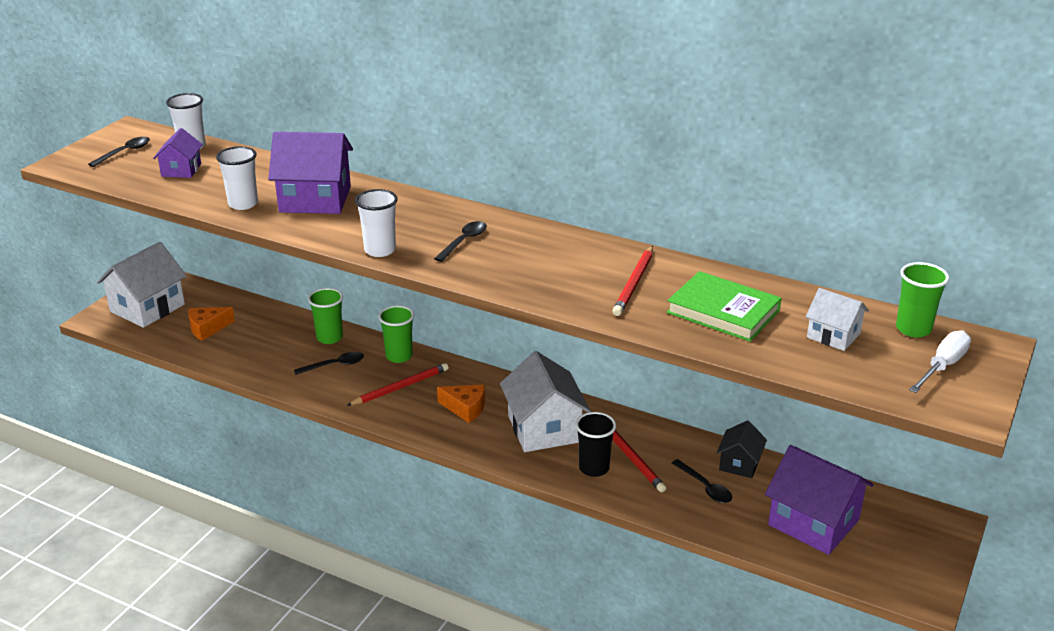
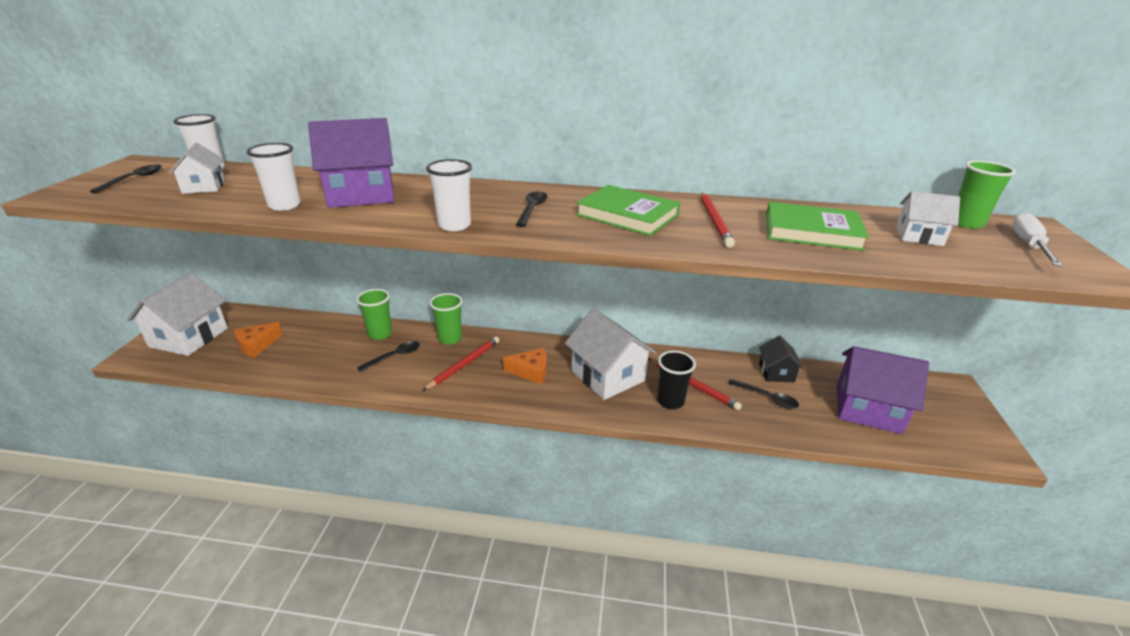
camera: 20 degrees left, 0 degrees up
purple house [153,128,203,178] -> white house [169,143,225,194]
none -> green book [576,185,680,236]

